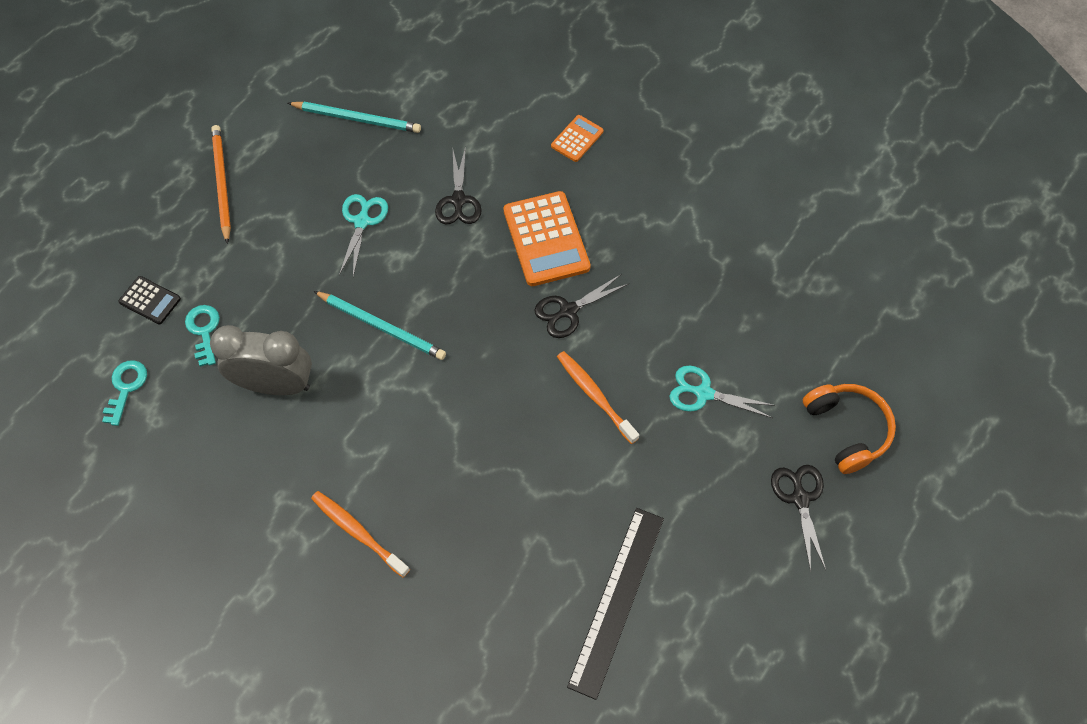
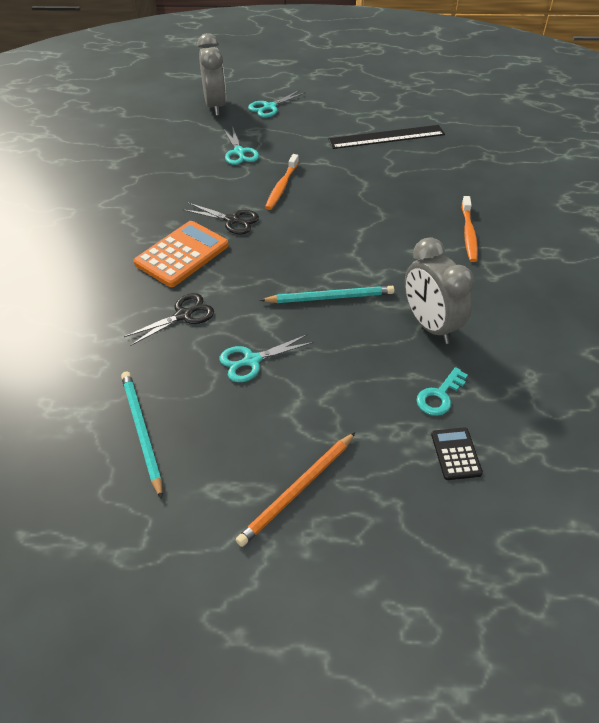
camera: 125 degrees left, 15 degrees down
turquoise key [102,360,147,426] -> none
turquoise pencil [314,291,446,360] -> turquoise pencil turned 90 degrees clockwise [260,286,394,303]
orange calculator [551,115,603,162] -> none
black scissors [771,465,826,572] -> turquoise scissors [248,90,306,118]
orange headphones [803,384,896,474] -> grey clock [197,33,226,116]

